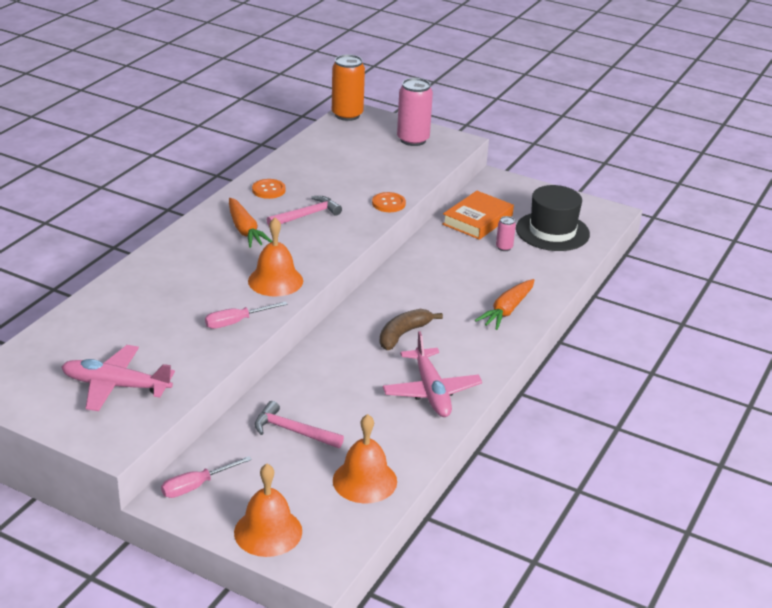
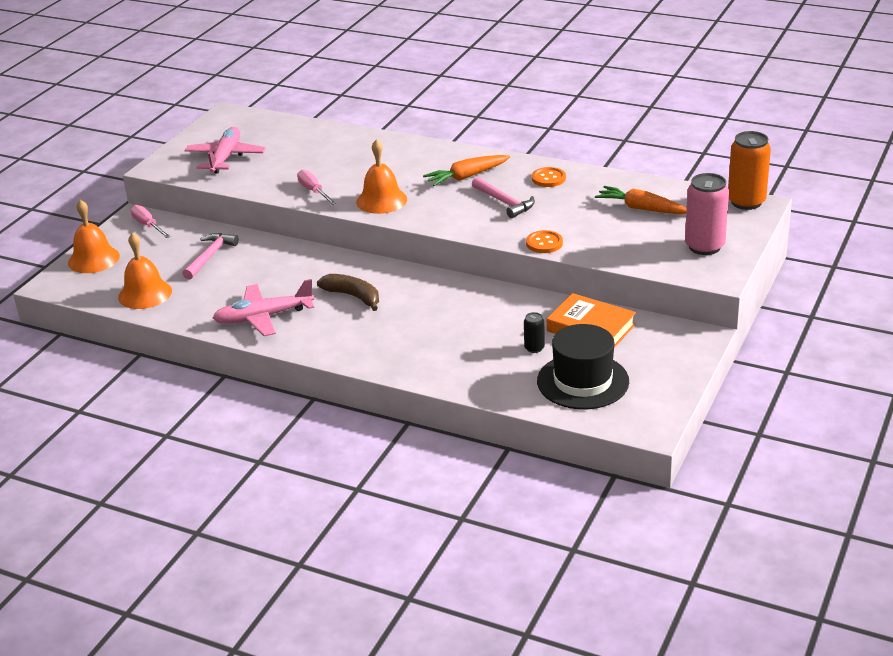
camera: 90 degrees right, 0 degrees up
orange carrot [475,279,534,330] -> orange carrot moved to [595,186,687,214]
pink can [496,216,516,251] -> black can [524,312,545,353]

